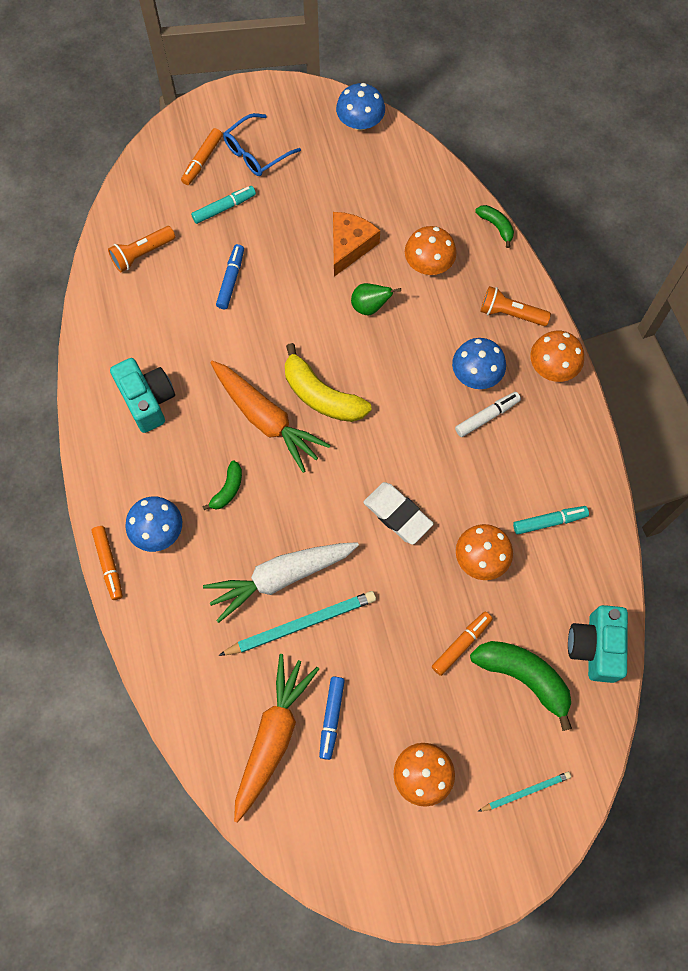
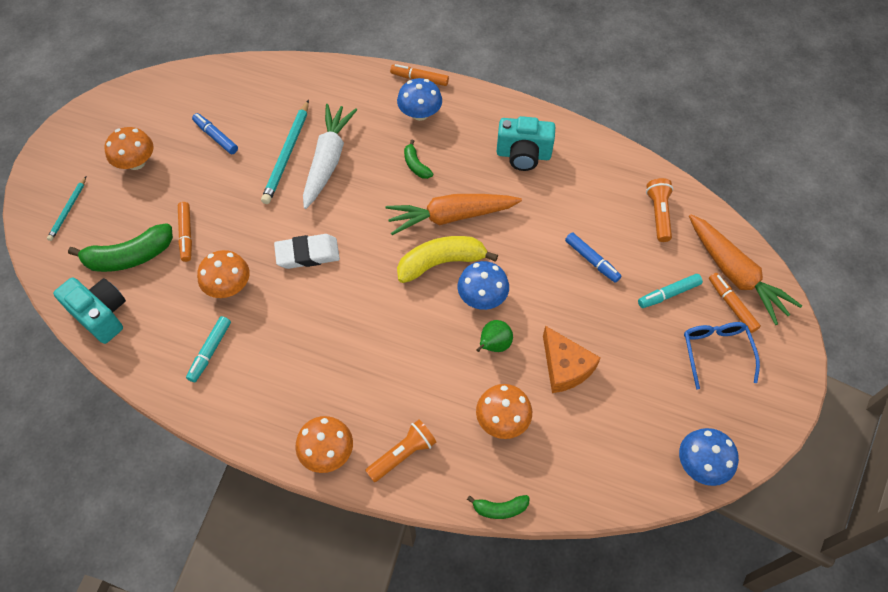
camera: 125 degrees right, 10 degrees down
turquoise marker [191,186,256,224] -> turquoise marker turned 60 degrees clockwise [638,274,703,308]
orange carrot [234,654,319,823] -> orange carrot moved to [689,214,802,325]
blue mushroom [452,338,506,389] -> blue mushroom moved to [458,261,509,310]
white marker [455,392,521,437] -> none

